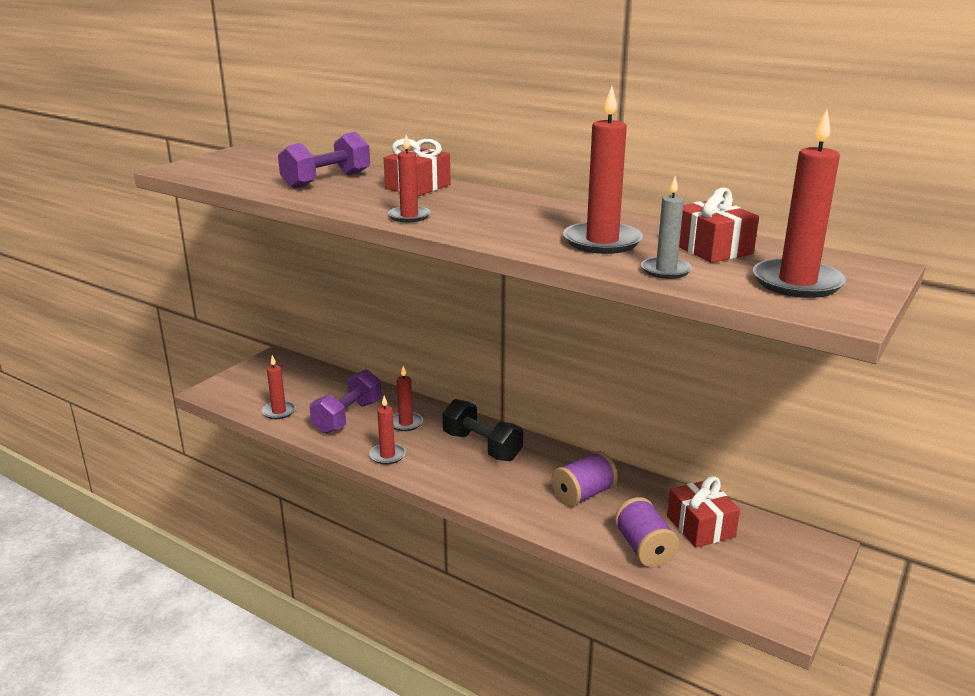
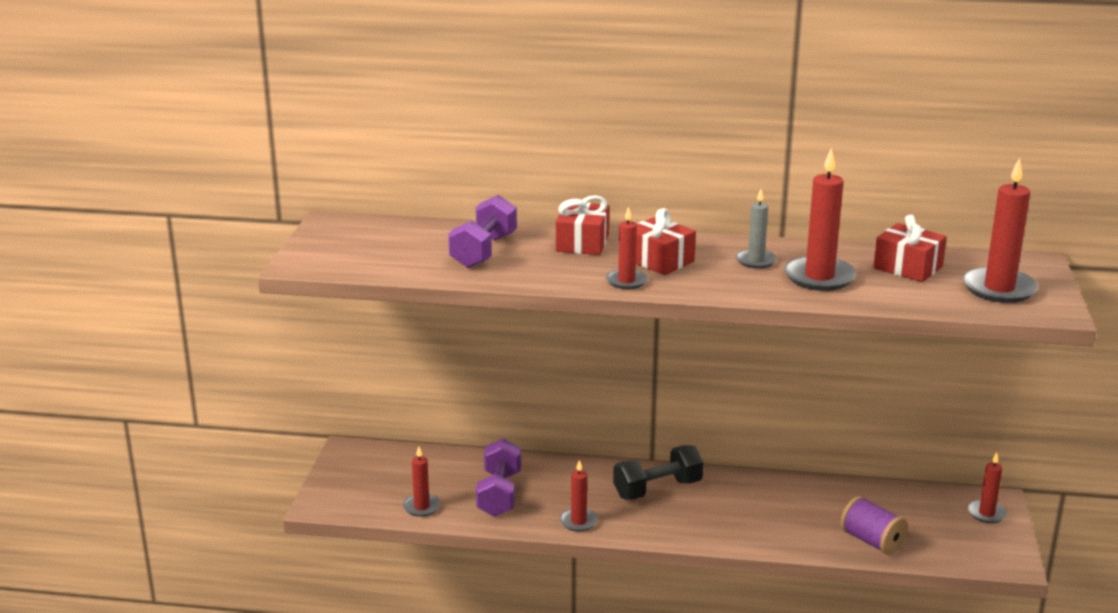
camera: 25 degrees left, 0 degrees up
red candle [393,366,423,431] -> red candle moved to [968,452,1007,523]
black dumbbell [442,399,523,461] -> black dumbbell turned 45 degrees counterclockwise [613,445,704,500]
purple spool [552,451,618,506] -> none
grey candle [641,176,692,279] -> grey candle moved to [736,189,777,269]
red gift [667,476,740,548] -> red gift moved to [636,208,696,275]

